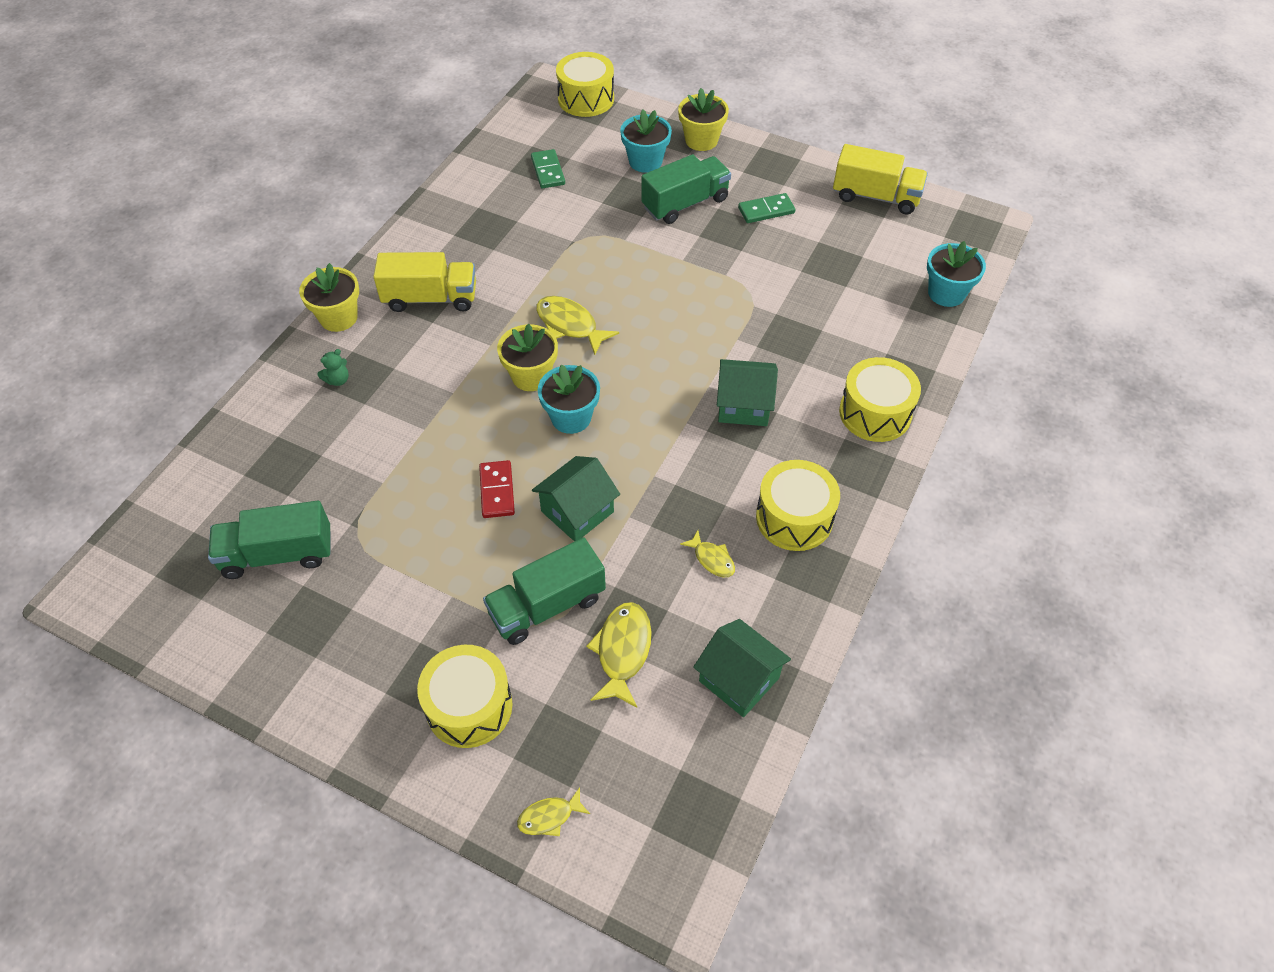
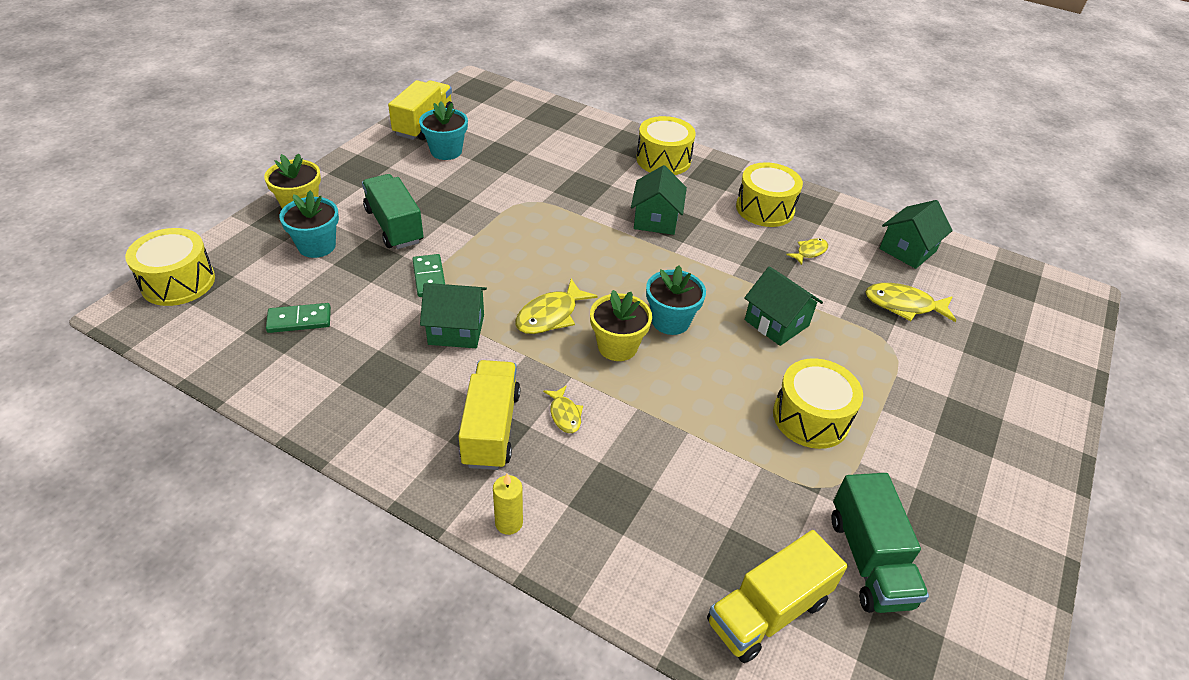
camera: 90 degrees left, 10 degrees down
yellow flower pot [299,263,359,332] -> yellow candle [493,474,523,535]
green teddy bear [318,349,349,386] -> none
yellow drum [417,645,513,748] -> yellow drum moved to [773,358,863,449]
red domino [479,460,515,518] -> none
green truck [483,537,606,645] -> none
yellow fish [517,787,590,836] -> yellow fish moved to [543,385,583,433]
green domino [738,193,795,223] -> green domino moved to [412,254,445,297]
turquoise flower pot [927,241,986,307] -> turquoise flower pot moved to [419,101,468,160]
none -> green house [420,283,487,348]
none -> yellow truck [707,530,848,663]

